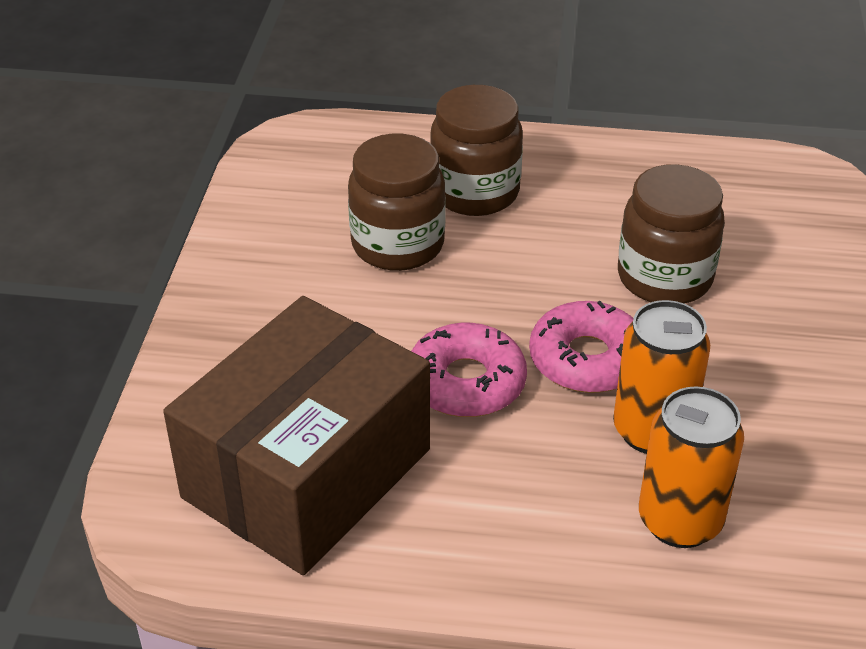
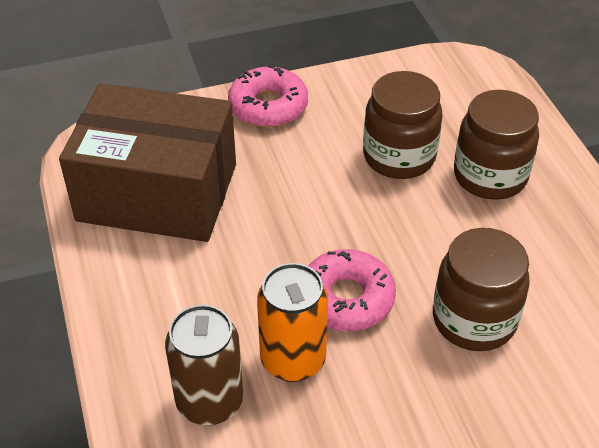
camera: 65 degrees right, 5 degrees up
pink donut [412,323,527,417] -> pink donut moved to [228,65,308,127]
orange can [639,386,744,548] -> brown can [165,305,243,425]

